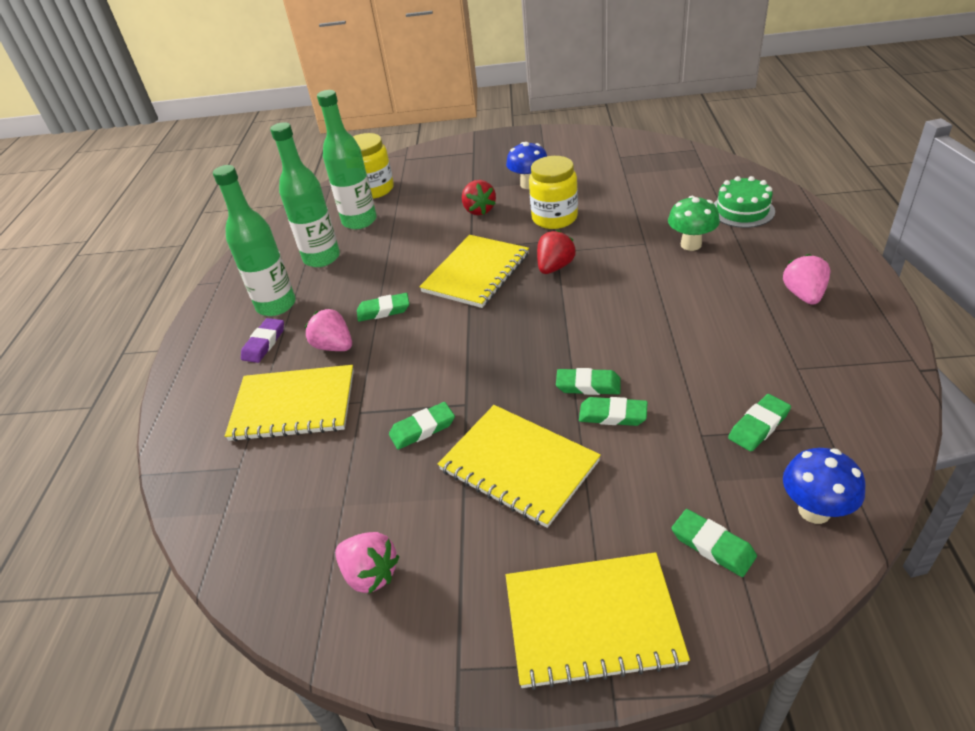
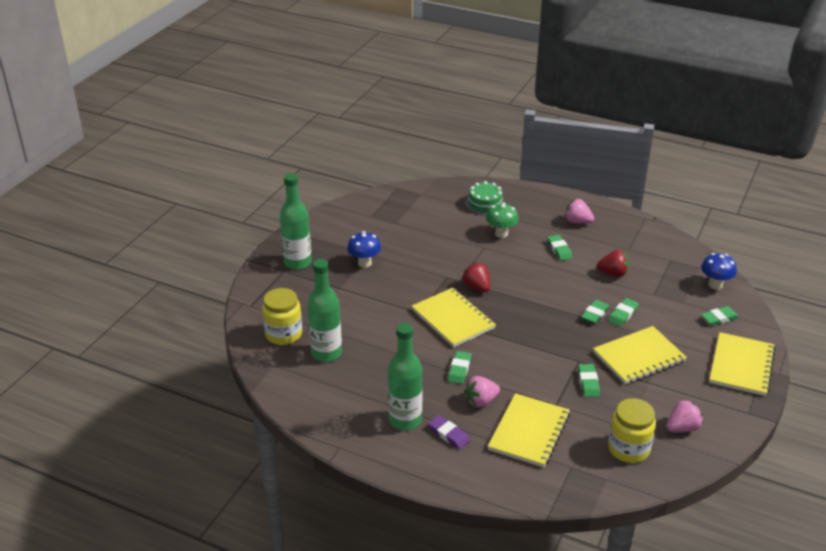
camera: 70 degrees left, 5 degrees down
green bottle [270,122,340,267] -> green bottle moved to [280,173,312,270]
red strawberry [462,180,496,215] -> red strawberry moved to [597,250,629,277]
yellow jar [529,156,578,229] -> yellow jar moved to [608,398,656,463]
green eraser [728,394,791,451] -> green eraser moved to [547,235,573,261]

